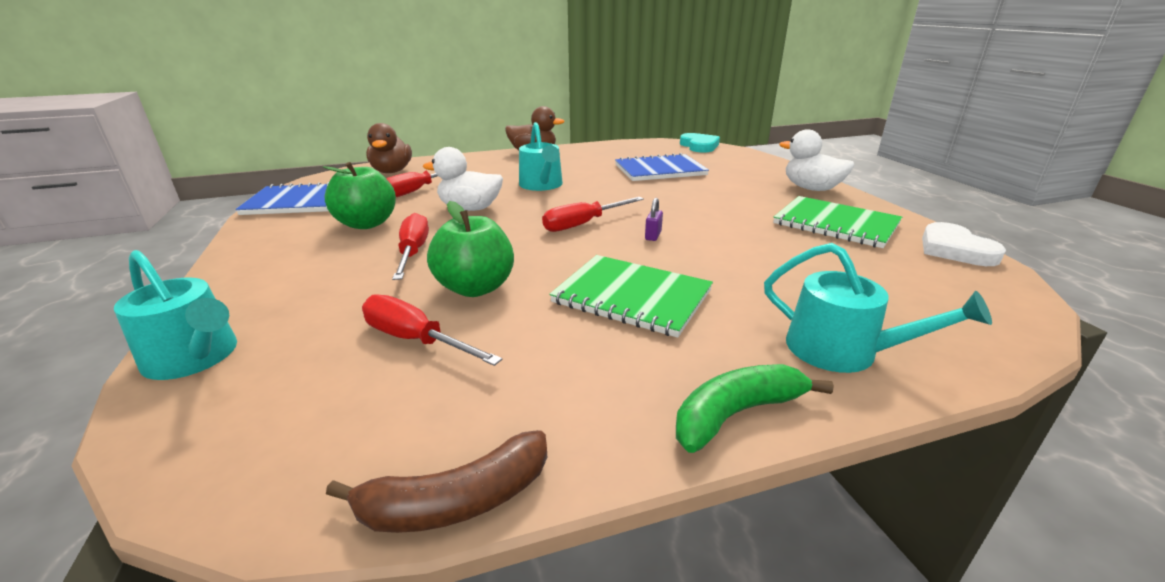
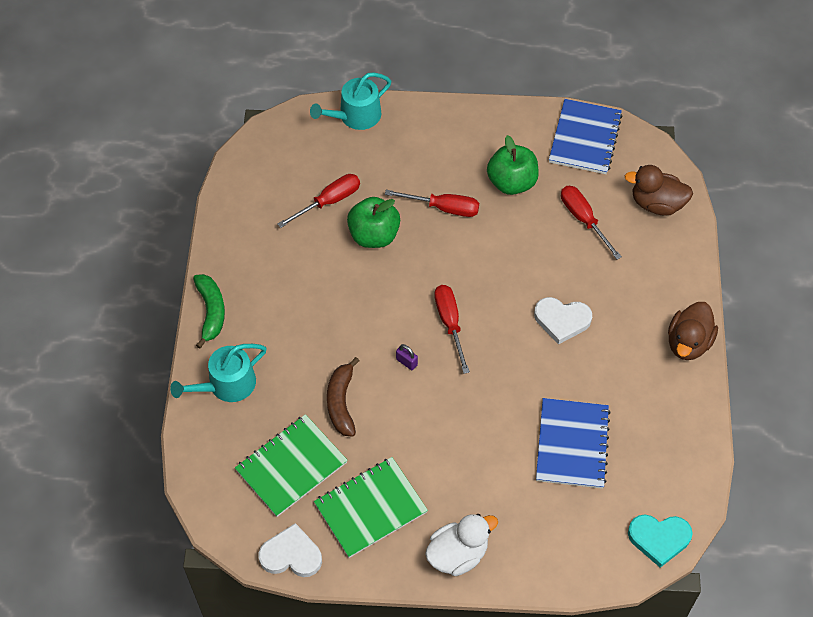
camera: 110 degrees right, 30 degrees up
brown banana [326,430,547,533] -> brown banana moved to [327,357,359,437]
white duck [423,147,503,211] -> none
turquoise watering can [519,122,563,191] -> white heart [534,297,592,345]
green notebook [549,255,713,338] -> green notebook moved to [235,414,348,517]

